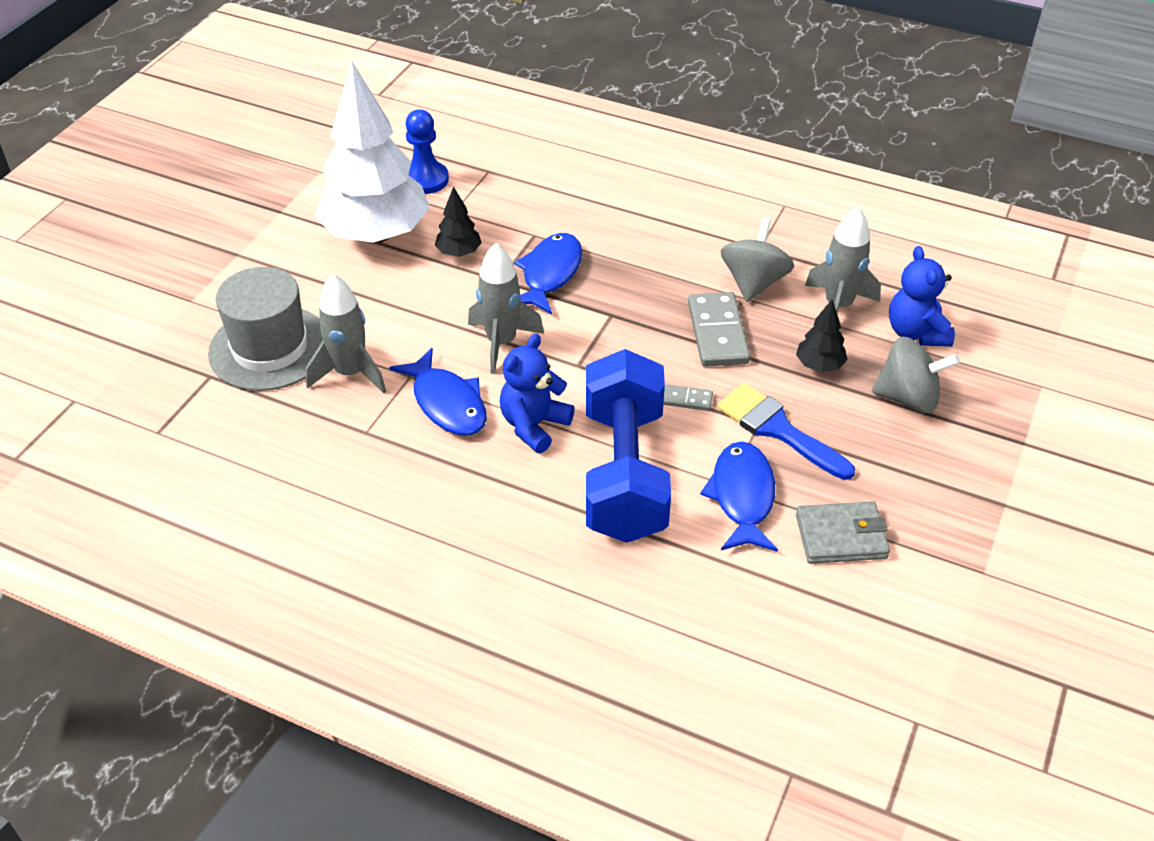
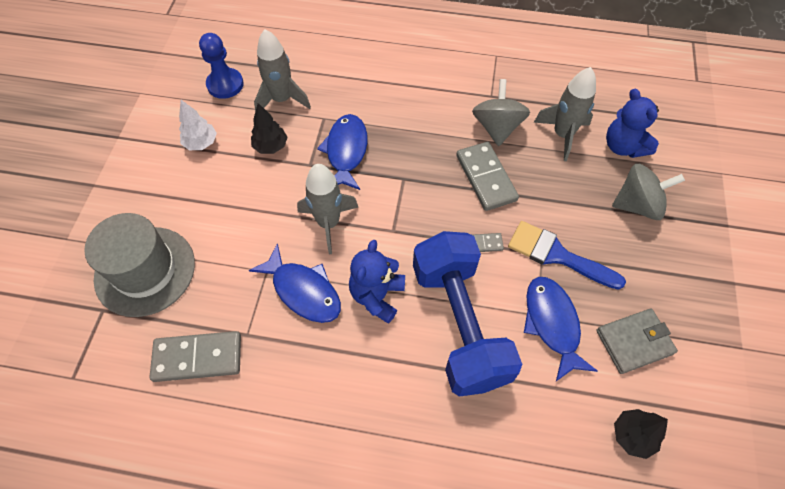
camera: 15 degrees left, 15 degrees up
grey rocket [306,274,386,394] -> grey rocket moved to [254,29,311,111]
white tree [315,61,430,244] -> white tree [179,100,217,150], size x0.41
black tree [796,299,848,372] -> black tree moved to [614,409,668,459]
none -> grey domino [150,331,241,382]

